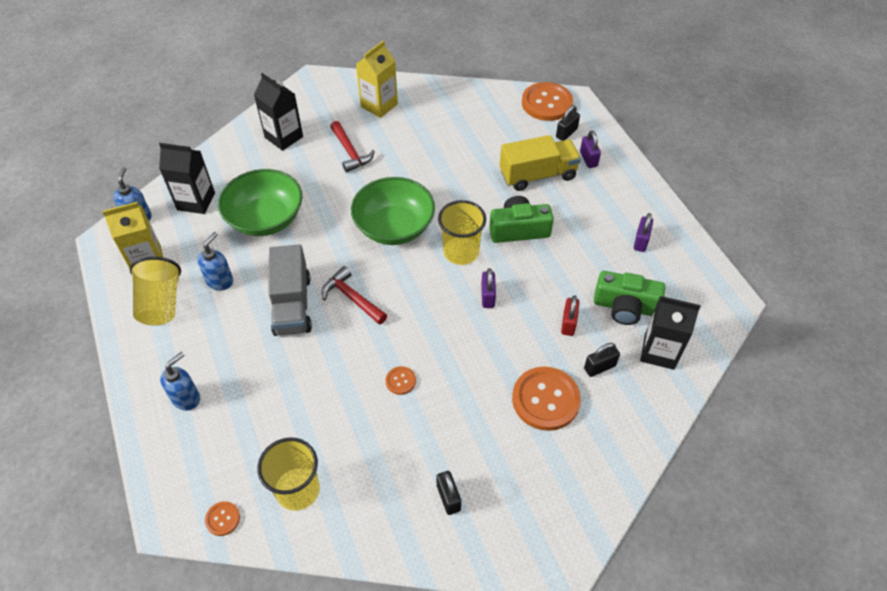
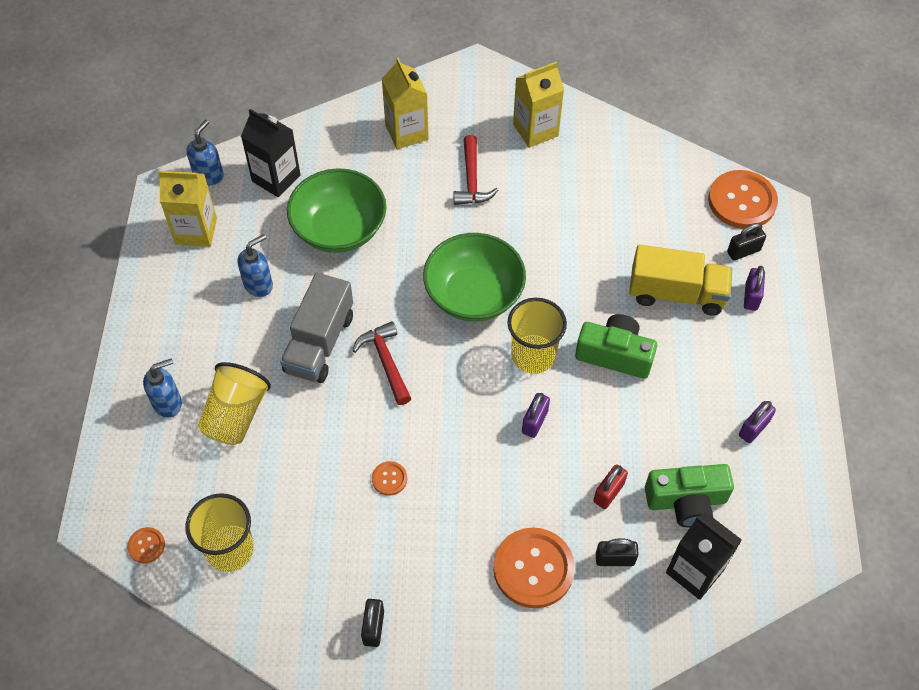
camera: 25 degrees right, 5 degrees up
yellow cup [130,257,181,326] -> yellow cup moved to [198,362,271,445]
black carton [254,73,303,151] -> yellow carton [382,58,429,149]
green camera [594,271,665,325] -> green camera turned 45 degrees counterclockwise [645,464,734,527]

